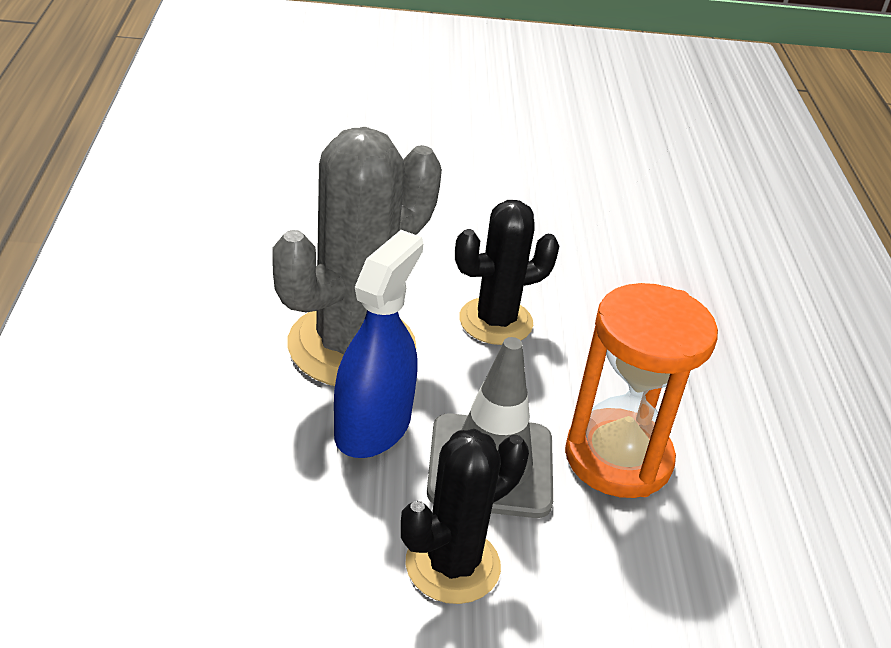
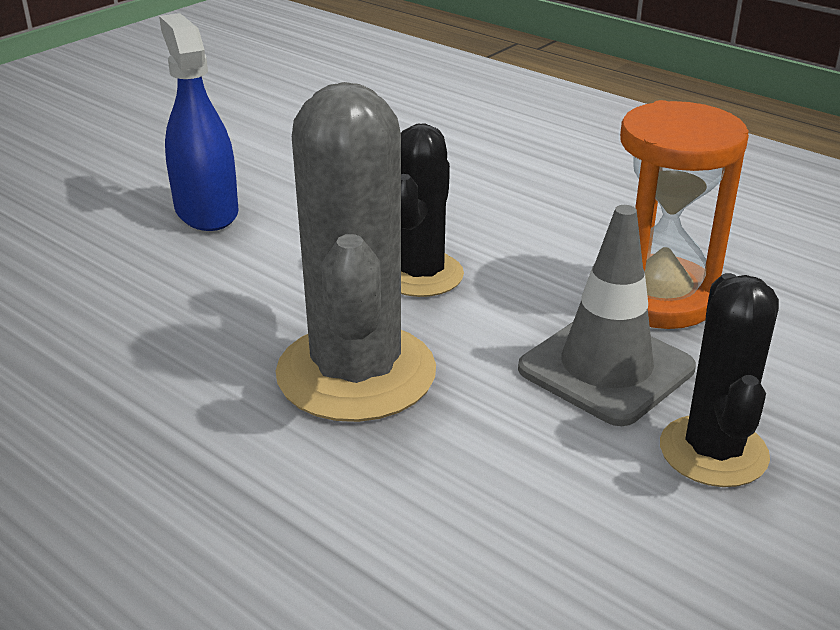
camera: 45 degrees left, 5 degrees down
blue spray bottle [334,230,423,458] -> blue spray bottle moved to [159,13,239,231]

